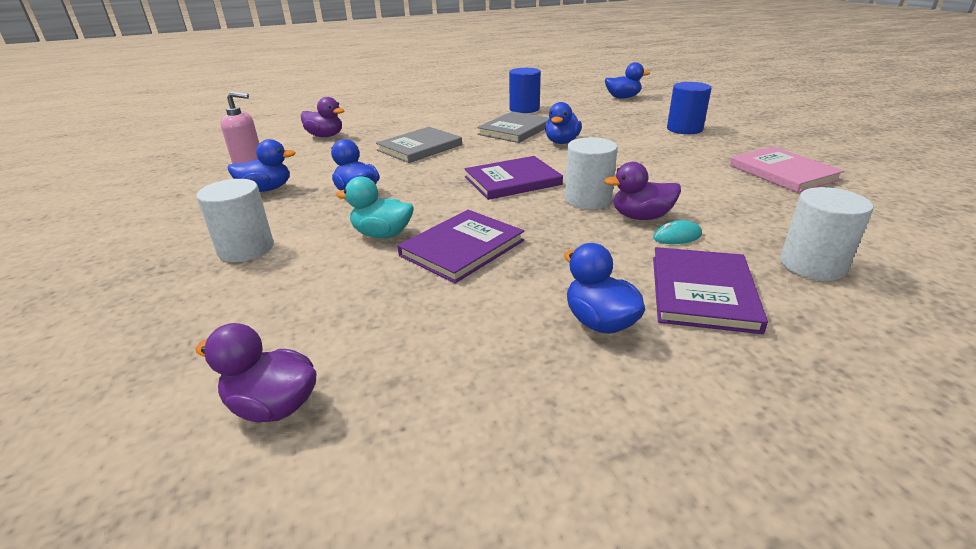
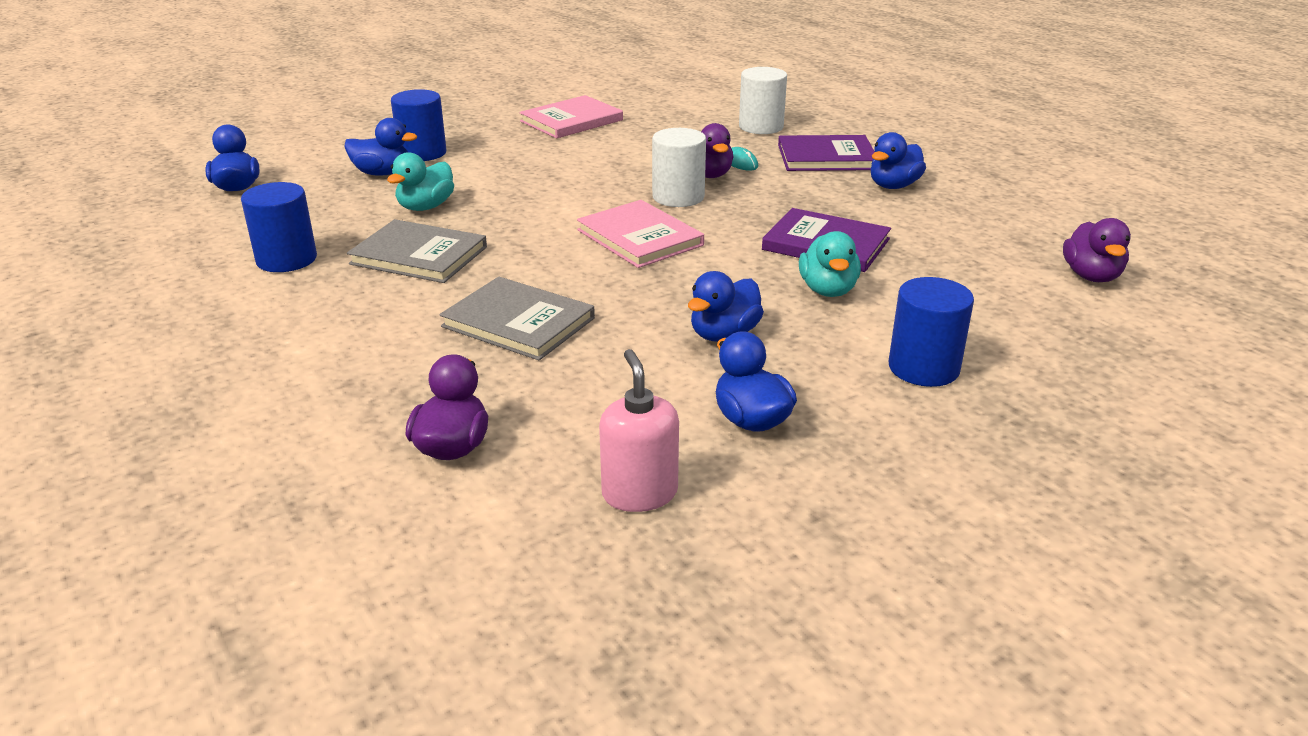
camera: 105 degrees left, 0 degrees up
white cylinder [196,179,274,262] -> blue cylinder [889,277,974,387]
purple book [464,156,563,200] -> pink book [577,200,704,268]
blue duck [545,102,582,144] -> blue duck moved to [344,118,417,176]
none -> turquoise duck [387,152,454,211]

